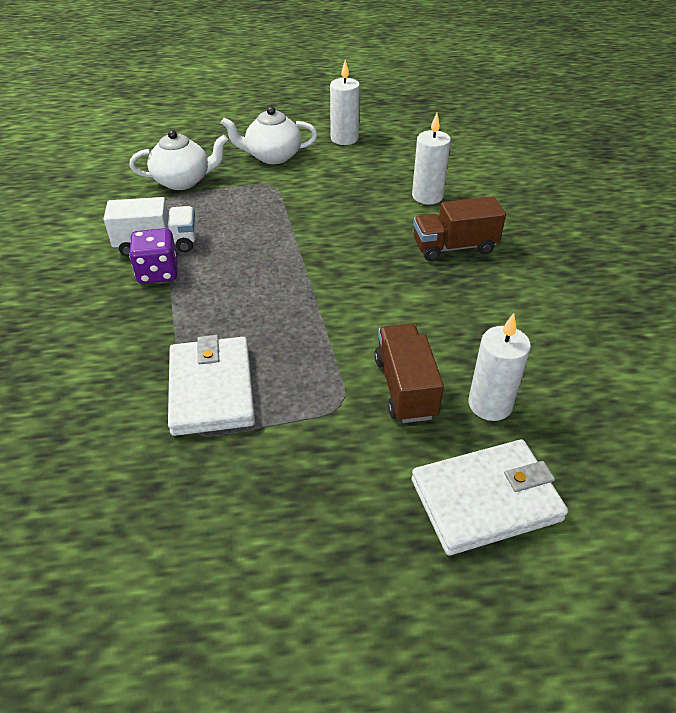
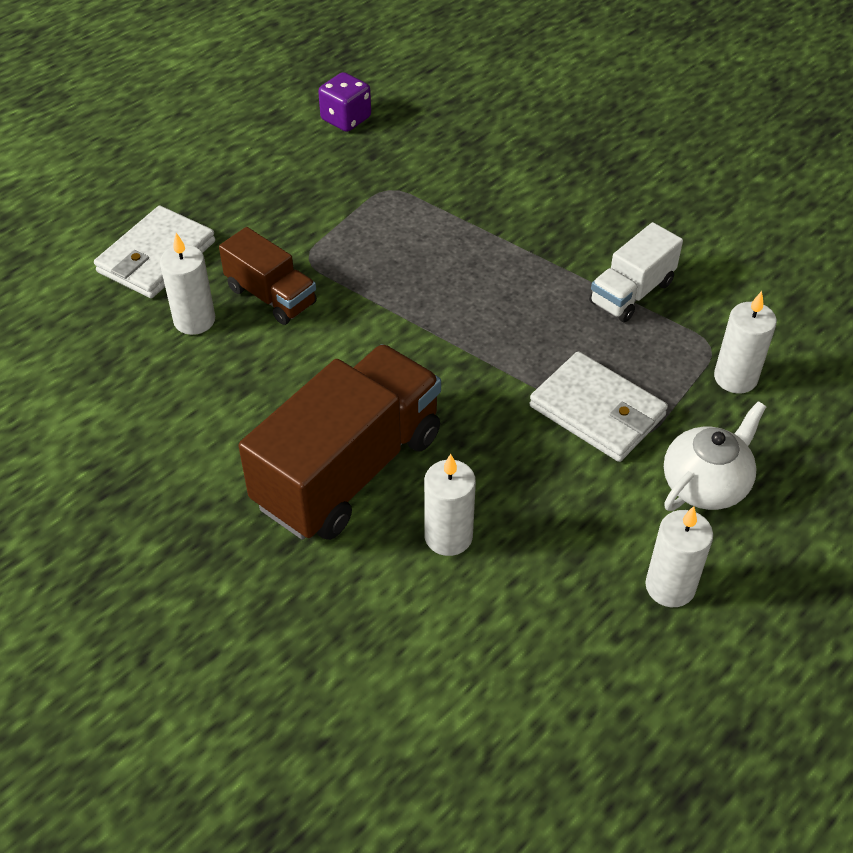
camera: 140 degrees right, 5 degrees up
white teapot [129,130,228,190] -> white candle [714,291,777,394]
purple dice [129,228,178,284] -> purple dice moved to [318,72,371,132]
white wallet [168,335,255,436] -> white wallet moved to [529,351,668,462]
brown truck [413,196,506,261] -> brown truck [238,344,441,540], size x1.86

